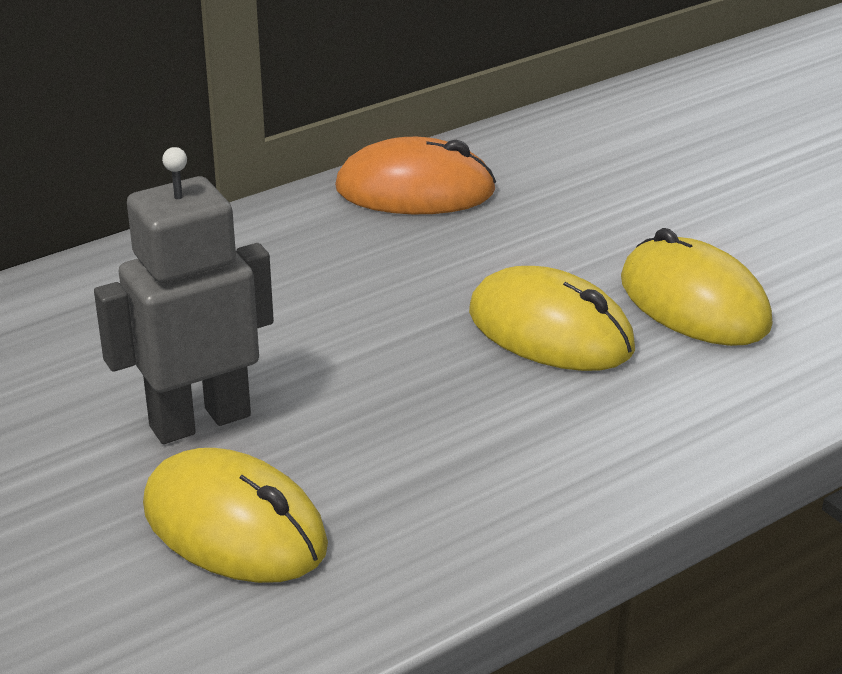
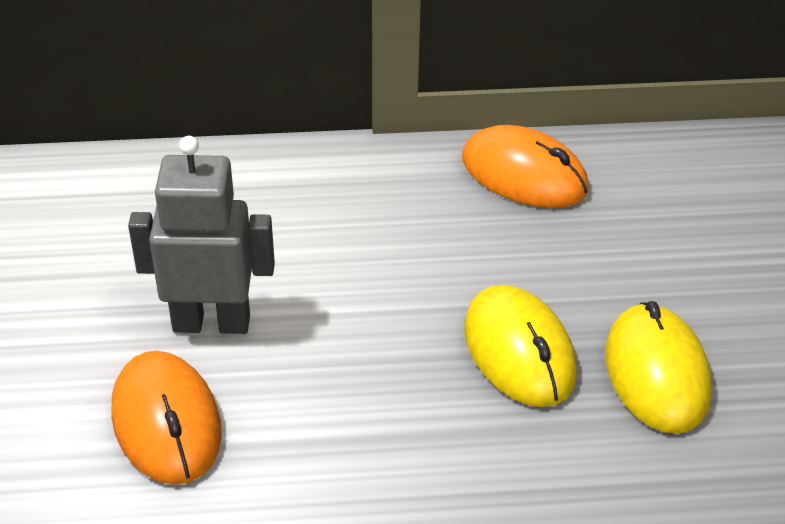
camera: 30 degrees right, 10 degrees up
yellow mouse [143,448,328,583] -> orange mouse [112,351,222,485]

